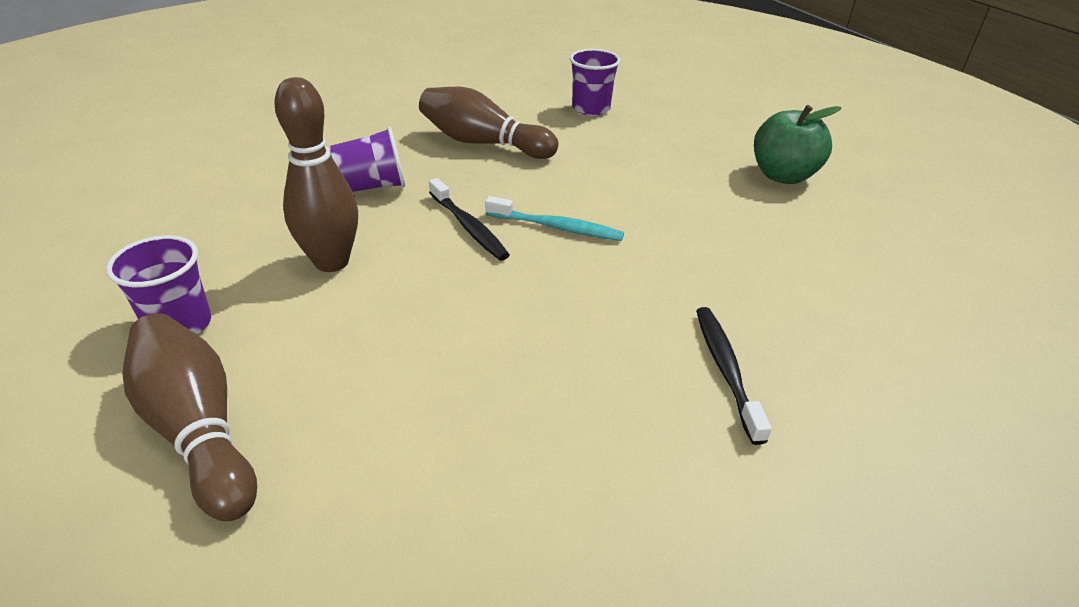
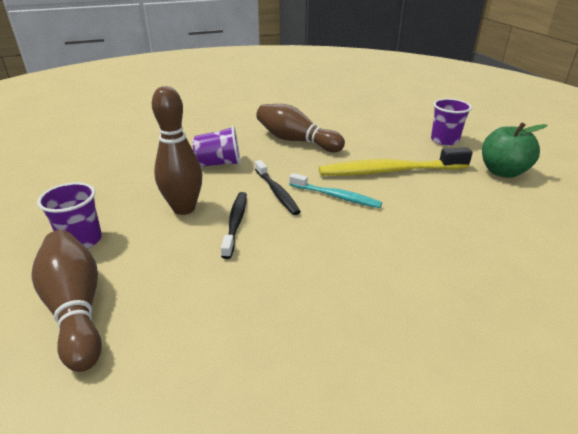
camera: 10 degrees right, 5 degrees down
purple cup [570,49,620,116] -> purple cup moved to [431,98,472,146]
black toothbrush [696,307,772,445] -> black toothbrush moved to [221,192,247,259]
none -> yellow toothbrush [319,147,473,176]

